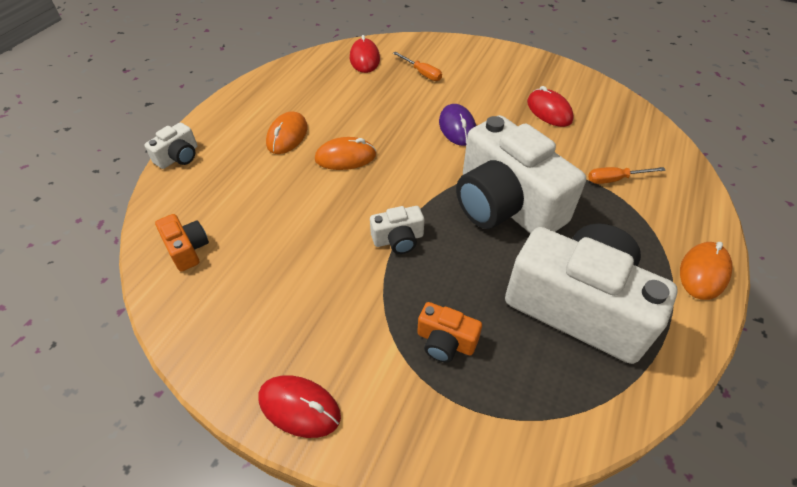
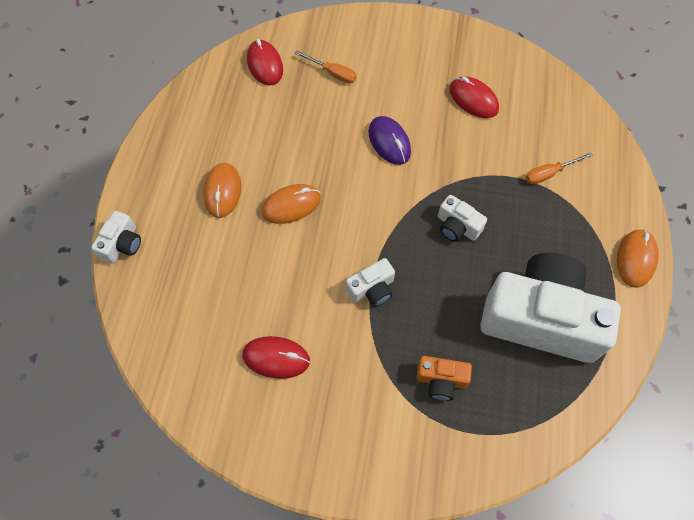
camera: 15 degrees left, 15 degrees up
orange camera [155,214,209,271] -> none
red mouse [259,375,341,438] -> red mouse moved to [242,336,310,379]
white camera [456,115,586,234] -> white camera [438,195,487,242], size x0.42

